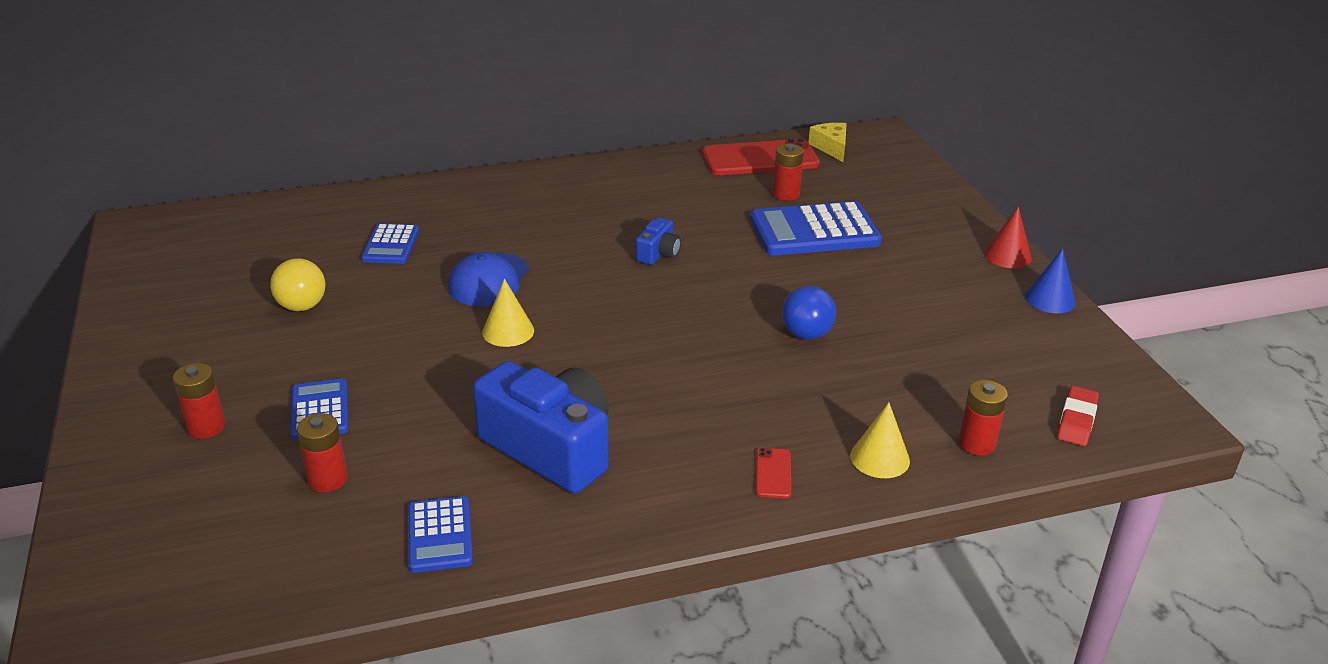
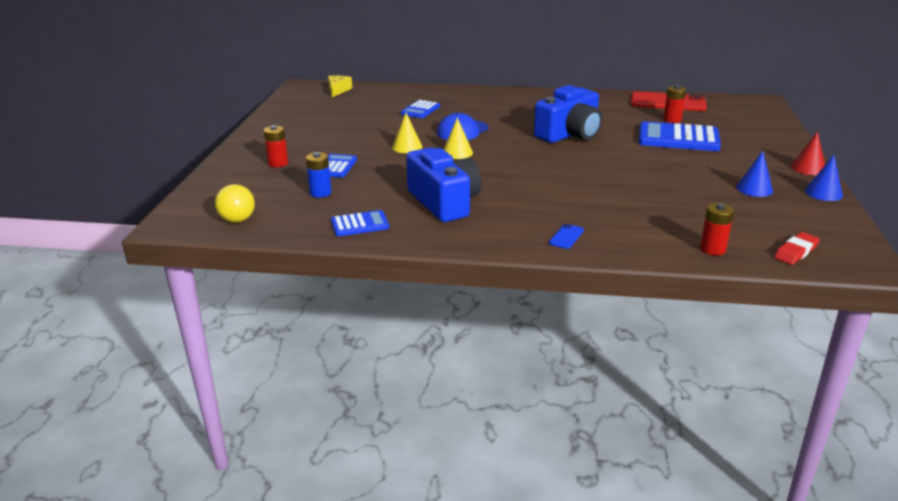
camera: 25 degrees right, 5 degrees down
yellow ball [270,259,326,311] -> yellow ball moved to [215,184,255,223]
red battery [297,413,348,492] -> blue battery [306,152,332,198]
blue calculator [408,496,473,573] -> blue calculator turned 120 degrees counterclockwise [331,210,389,236]
blue camera [636,217,681,265] -> blue camera [534,85,602,143], size x2.19
red phone [756,448,791,498] -> blue phone [549,224,584,249]
blue ball [782,286,836,339] -> none
yellow cheese [808,123,847,162] -> yellow cheese moved to [328,76,352,97]
yellow cone [850,402,910,478] -> yellow cone moved to [392,113,423,153]
none -> blue cone [737,151,773,197]

